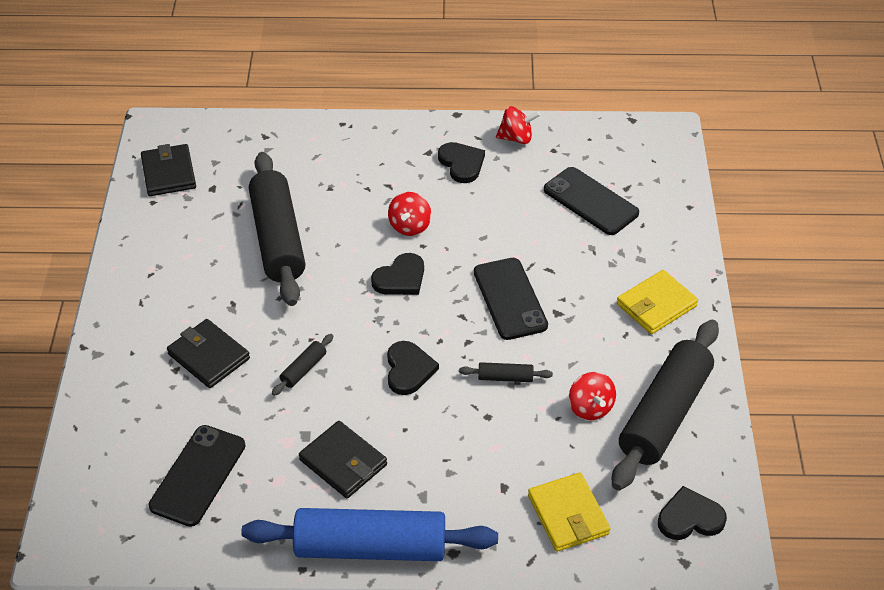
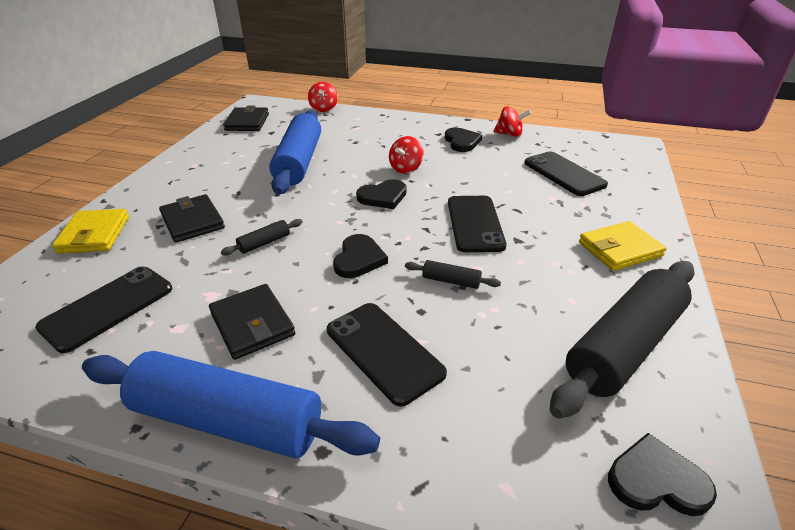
camera: 15 degrees right, 10 degrees down
black rolling pin [249,152,306,306] -> blue rolling pin [269,110,321,195]
yellow wallet [528,473,611,552] -> yellow wallet moved to [52,209,129,254]
red spinning top [569,372,616,420] -> red spinning top moved to [308,82,338,112]
none -> black phone [327,303,447,406]

